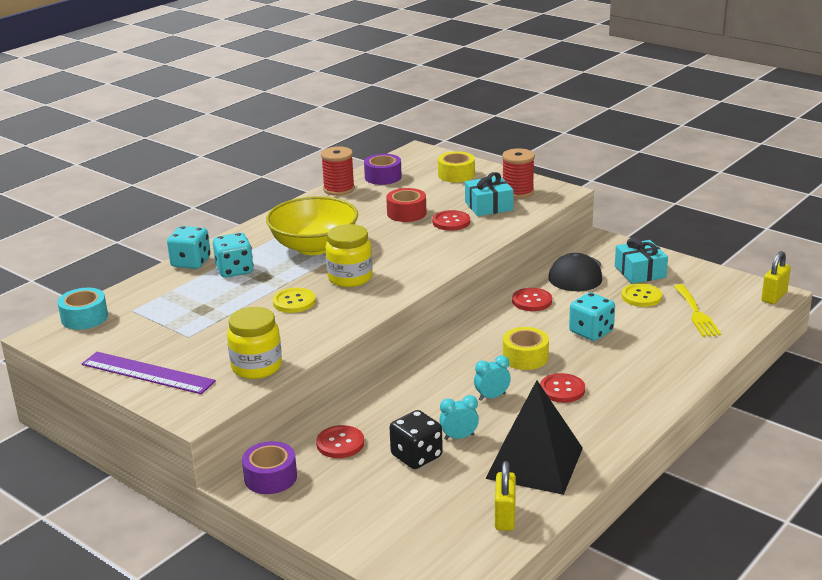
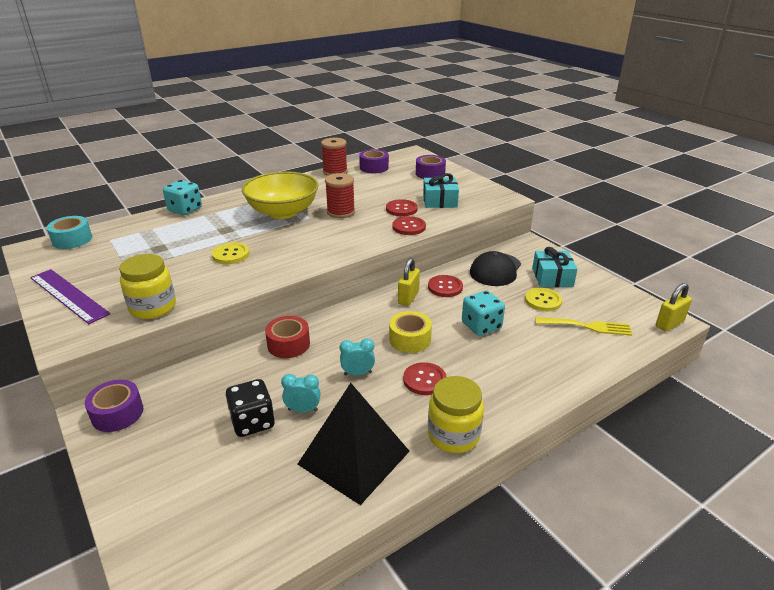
camera: 15 degrees right, 5 degrees up
turquoise dice [213,233,253,278] -> none
red button [316,425,364,458] -> red button moved to [393,216,426,235]
yellow jar [325,224,373,287] -> yellow jar moved to [428,376,484,453]
red tape [386,188,426,222] -> red tape moved to [265,316,310,358]
yellow tape [438,151,475,183] -> purple tape [416,155,446,179]
yellow padlock [495,461,516,531] -> yellow padlock moved to [398,258,420,306]
red spool [502,148,535,199] -> red spool moved to [325,173,355,218]
yellow fork [674,284,721,337] -> yellow fork turned 90 degrees counterclockwise [535,317,632,336]

